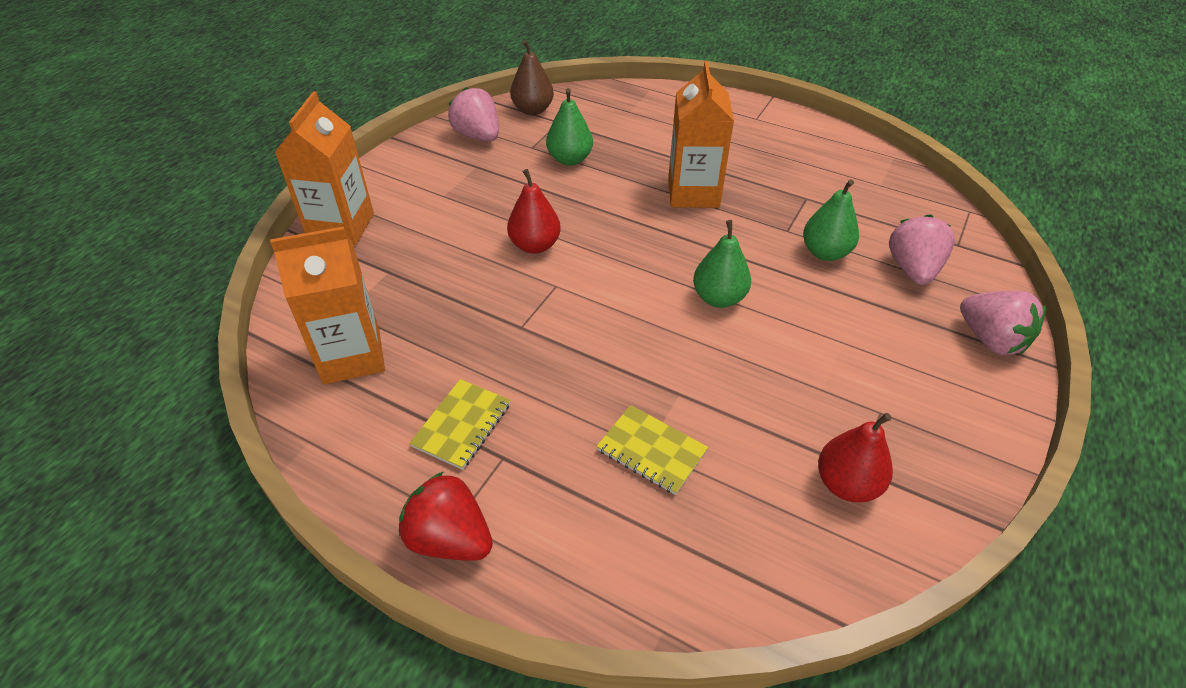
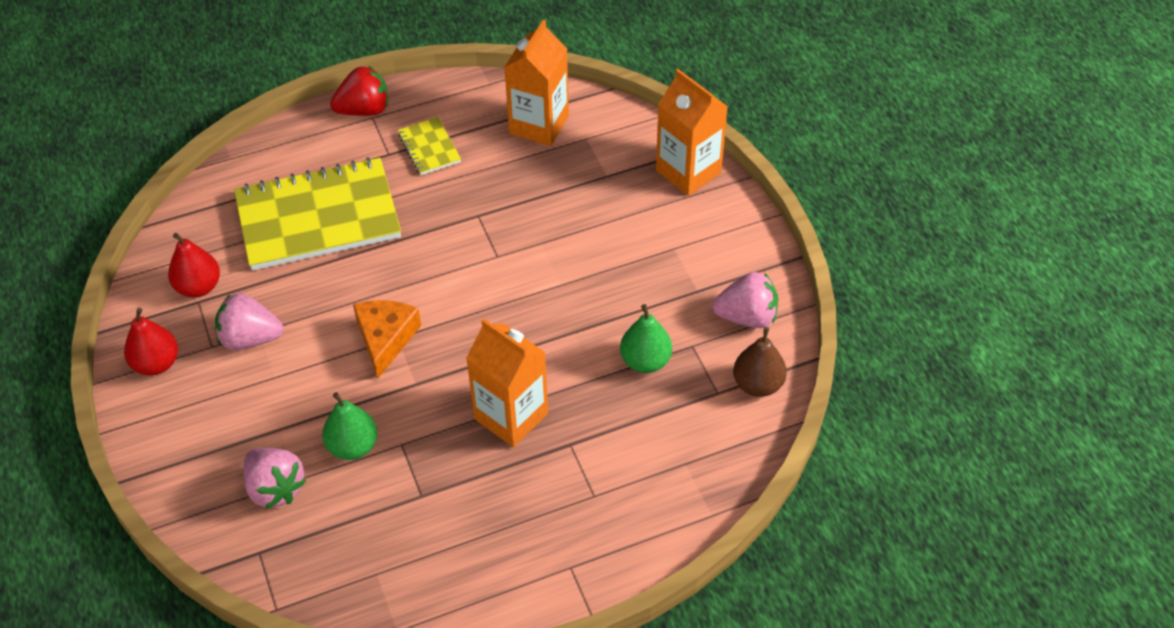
camera: 130 degrees right, 5 degrees up
red pear [507,169,561,254] -> red pear moved to [124,308,178,376]
yellow notebook [596,405,708,495] -> yellow notebook [234,157,401,271], size x2.26
green pear [693,220,751,308] -> orange cheese [353,300,421,378]
pink strawberry [960,291,1046,355] -> pink strawberry moved to [215,293,283,350]

